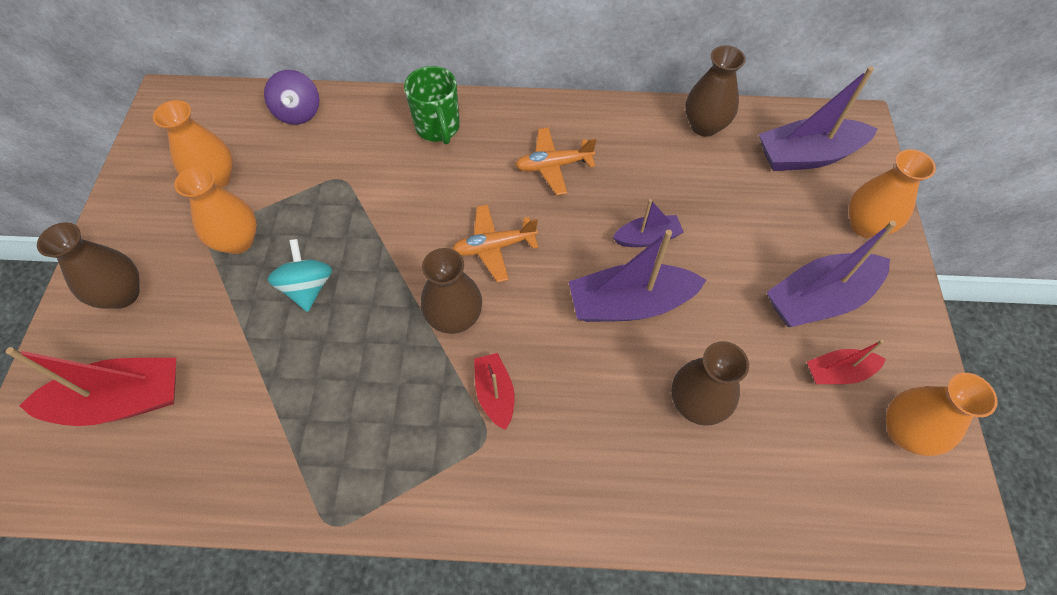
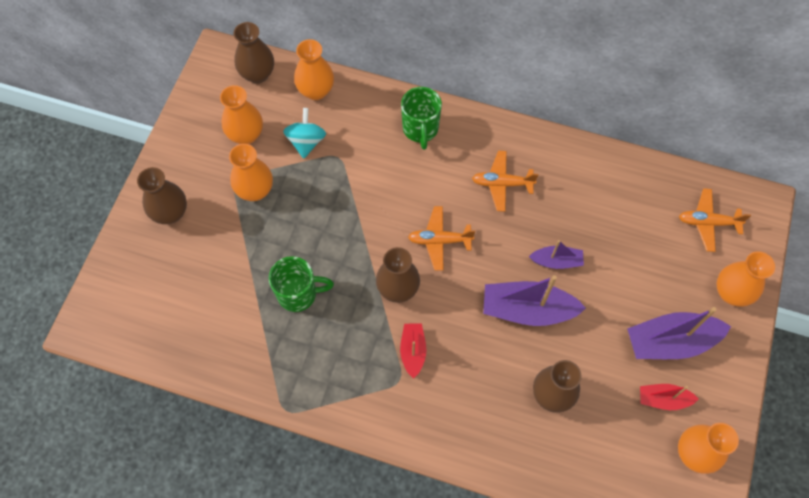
camera: 15 degrees right, 5 degrees up
red boat [6,347,176,426] -> none
purple spinning top [264,70,319,125] -> orange vase [294,39,334,100]
turquoise spinning top [267,239,332,312] -> turquoise spinning top moved to [283,108,326,159]
brown vase [685,45,746,137] -> brown vase moved to [234,22,274,84]
purple boat [759,66,877,171] -> orange plane [679,188,751,252]
none -> green mug [269,256,334,312]

